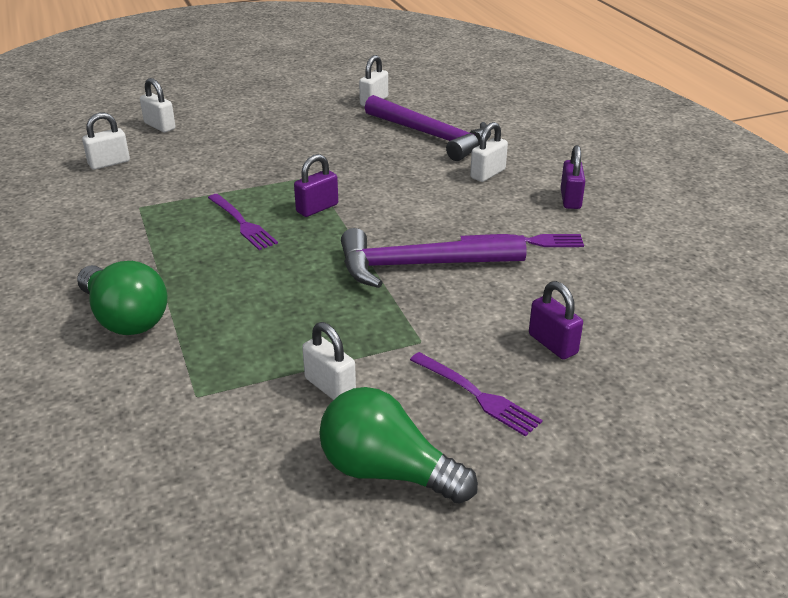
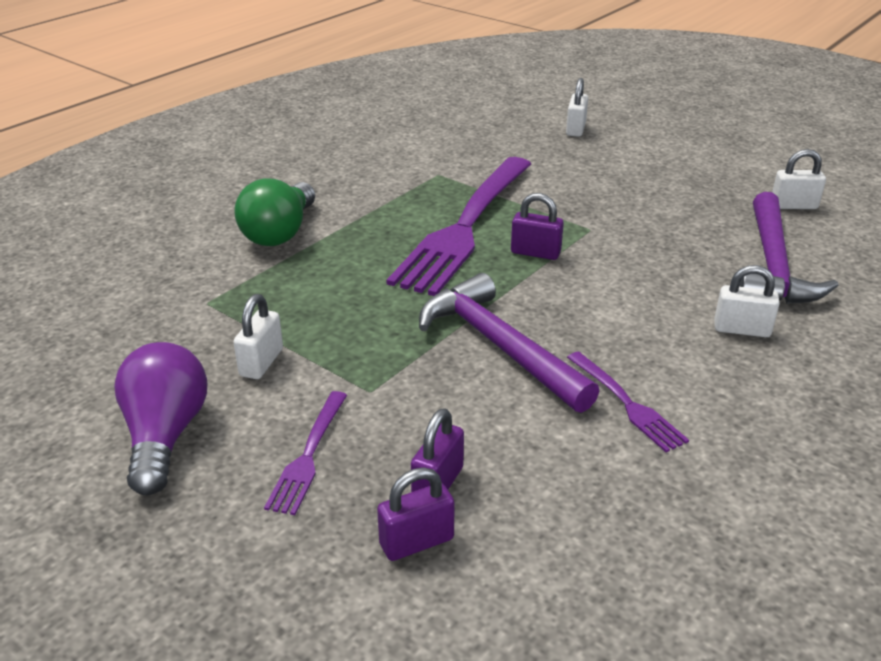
camera: 60 degrees right, 0 degrees up
white padlock [82,112,130,170] -> none
purple fork [208,194,278,250] -> purple fork [387,157,531,296], size x2.26
green light bulb [319,387,478,504] -> purple light bulb [114,342,207,496]
purple padlock [561,145,585,209] -> purple padlock moved to [377,467,455,561]

